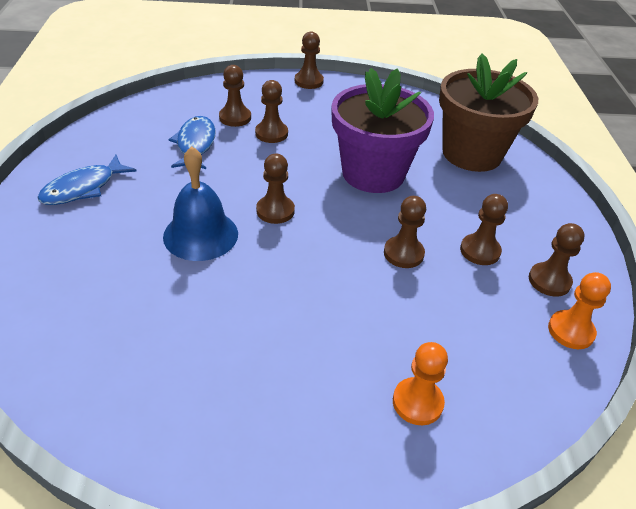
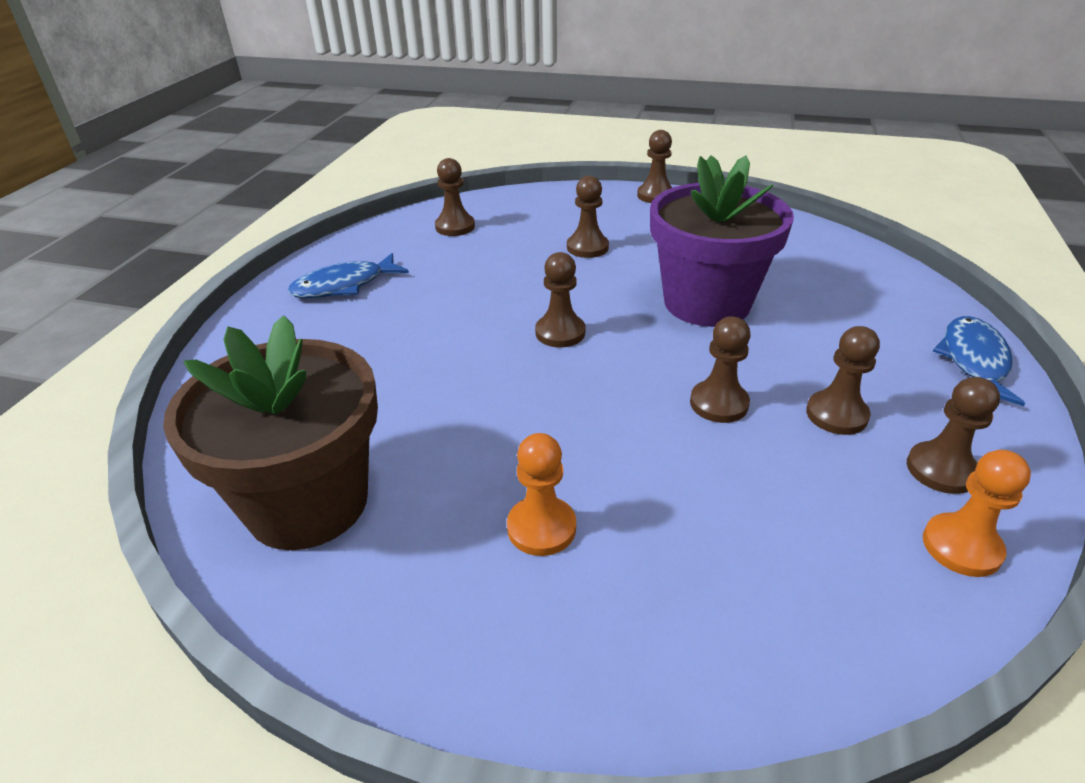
camera: 20 degrees right, 5 degrees down
blue bell [163,146,238,261] -> none
blue fish [168,116,216,169] -> blue fish moved to [933,316,1025,406]
brown pawn [219,65,251,127] -> brown pawn moved to [435,158,475,236]
orange pawn [393,342,448,425] -> orange pawn moved to [507,433,576,556]
brown flower pot [439,54,538,172] -> brown flower pot moved to [163,315,378,550]

